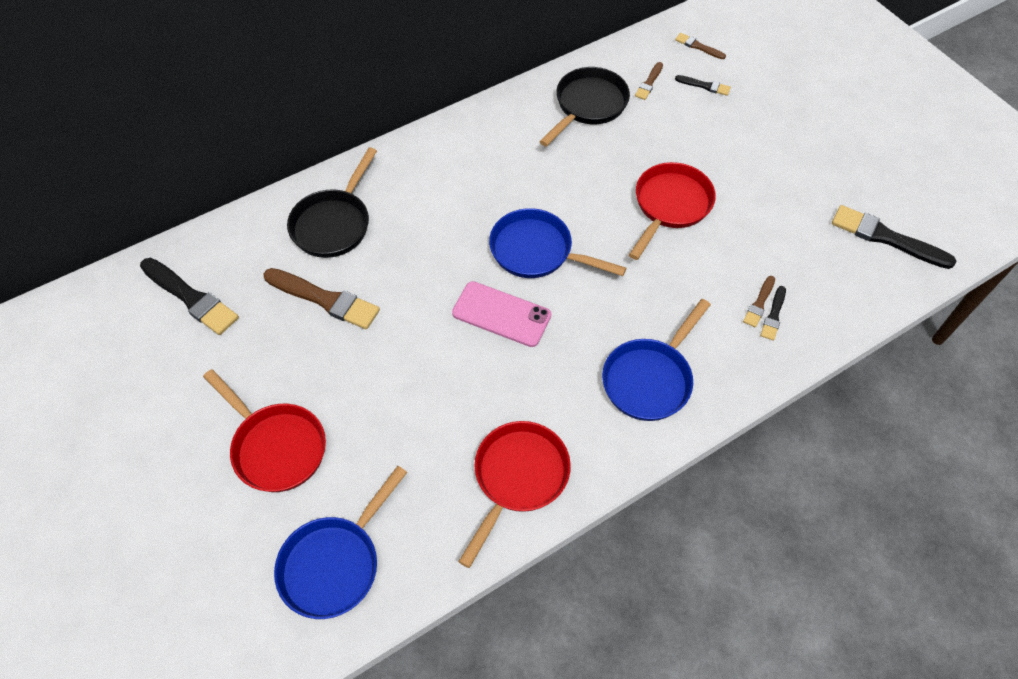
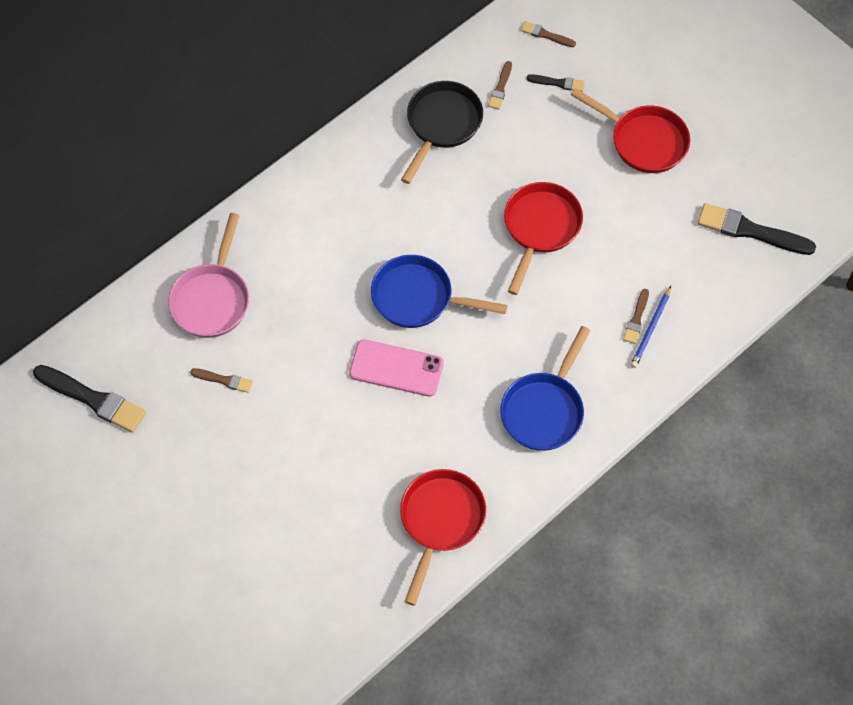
camera: 10 degrees left, 5 degrees up
red pan [203,369,326,492] -> red pan moved to [571,88,690,173]
brown brush [264,268,380,329] -> brown brush [190,368,253,393], size x0.51
blue pan [274,466,407,619] -> none
black pan [287,147,377,258] -> pink pan [168,213,249,338]
black brush [760,286,786,341] -> blue pencil [631,286,671,368]

